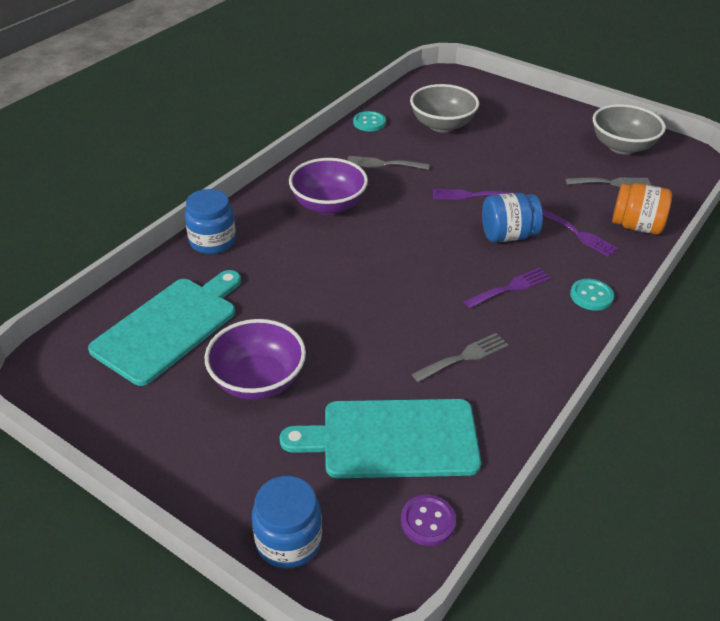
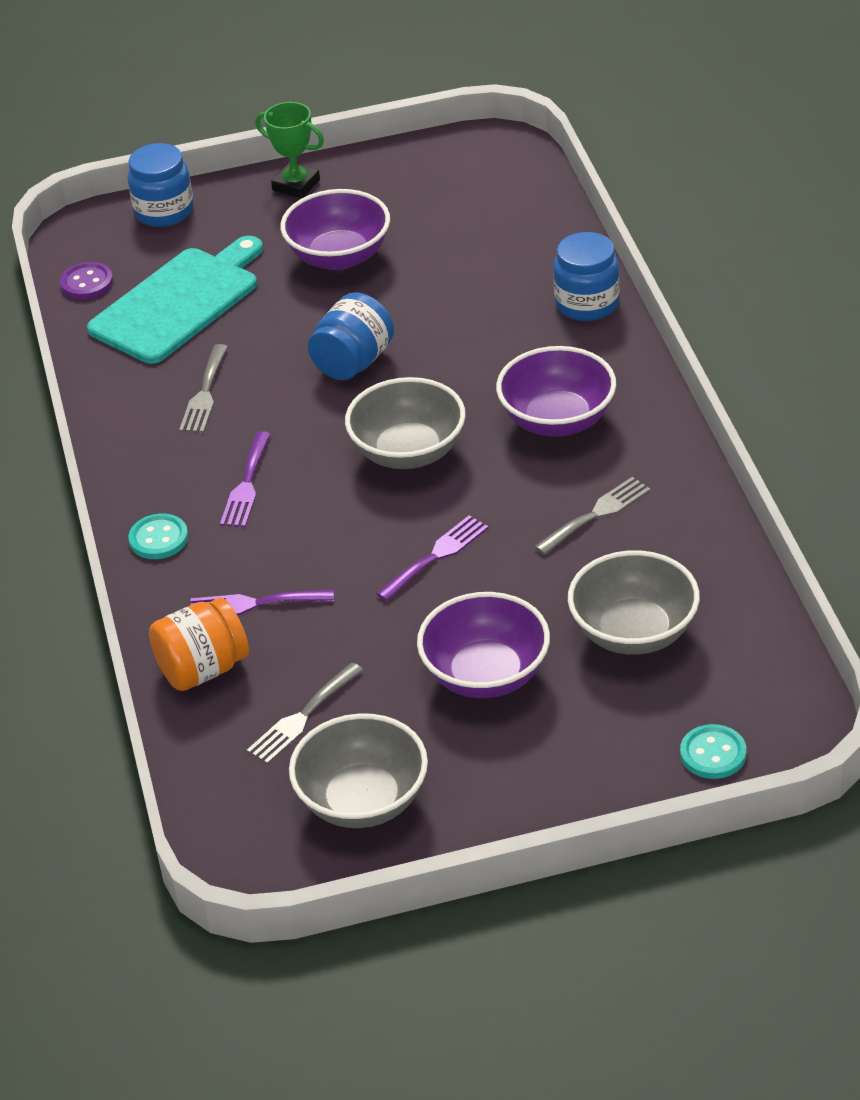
camera: 135 degrees right, 0 degrees up
turquoise cutting board [88,270,241,386] -> none
turquoise button [353,111,386,131] -> turquoise button moved to [680,724,746,779]
blue jar [482,193,543,242] -> blue jar moved to [308,292,394,380]
none -> green trophy [255,102,324,198]
none -> grey bowl [345,377,466,469]
none -> purple bowl [417,592,550,698]

